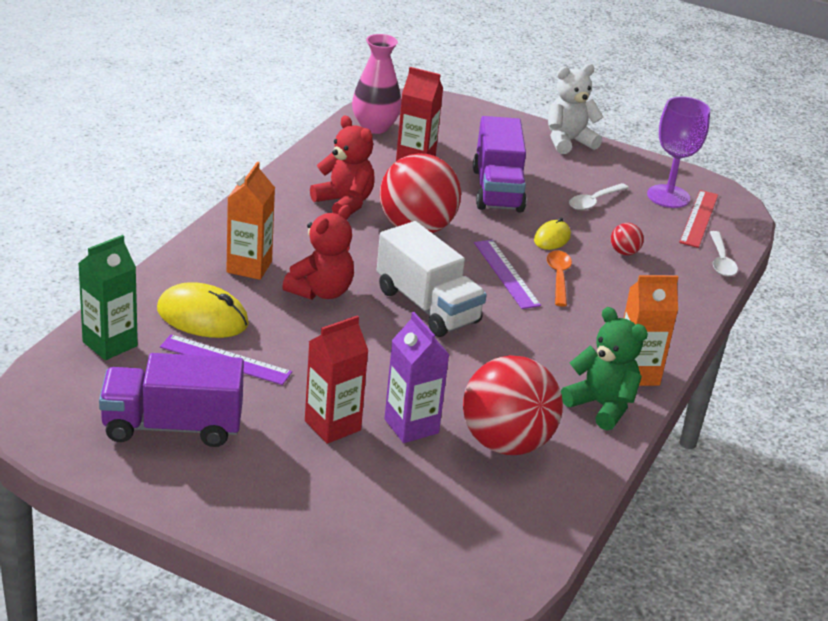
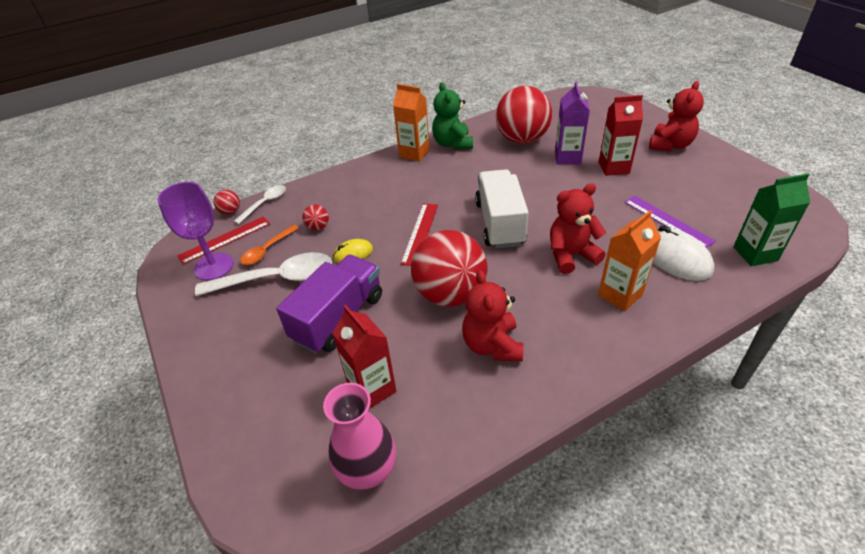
camera: 140 degrees left, 10 degrees up
purple truck [99,353,244,447] -> none
yellow mouse [157,282,249,338] -> white mouse [653,225,714,281]
purple ruler [474,240,541,309] -> red ruler [401,203,438,266]
orange spoon [547,251,572,307] -> orange spoon moved to [240,225,299,265]
white teddy bear [548,64,603,154] -> none
white spoon [569,183,629,210] -> white spoon [195,252,332,296], size x1.80
none -> red ball [214,190,240,215]
none -> red teddy bear [649,81,704,151]

